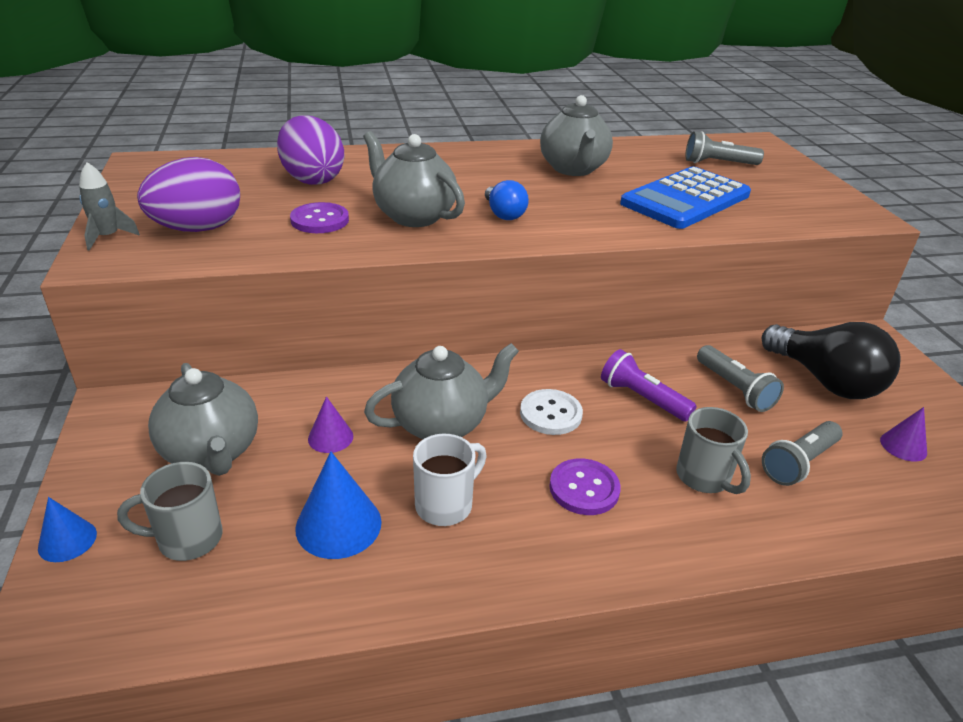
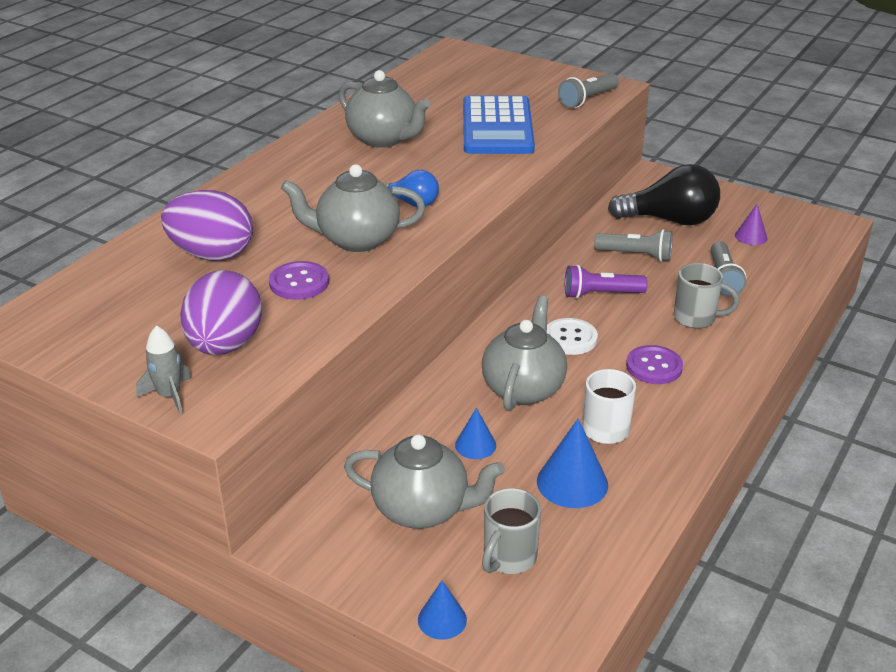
camera: 45 degrees left, 0 degrees up
purple cone [308,396,353,453] -> blue cone [455,408,496,459]
grey flashlight [685,131,764,165] -> grey flashlight moved to [558,73,619,108]

